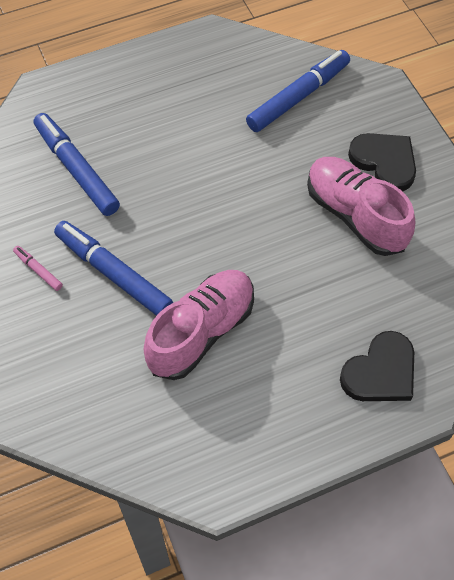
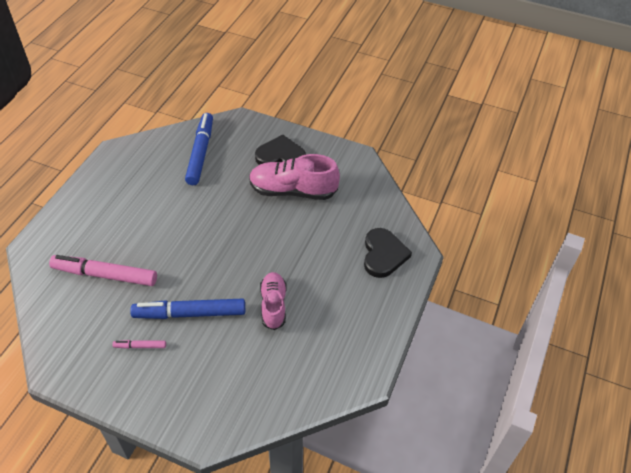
camera: 45 degrees left, 10 degrees down
blue marker [33,113,120,216] -> pink marker [49,255,157,286]
pink shoe [143,270,254,380] -> pink shoe [260,272,286,330], size x0.64

